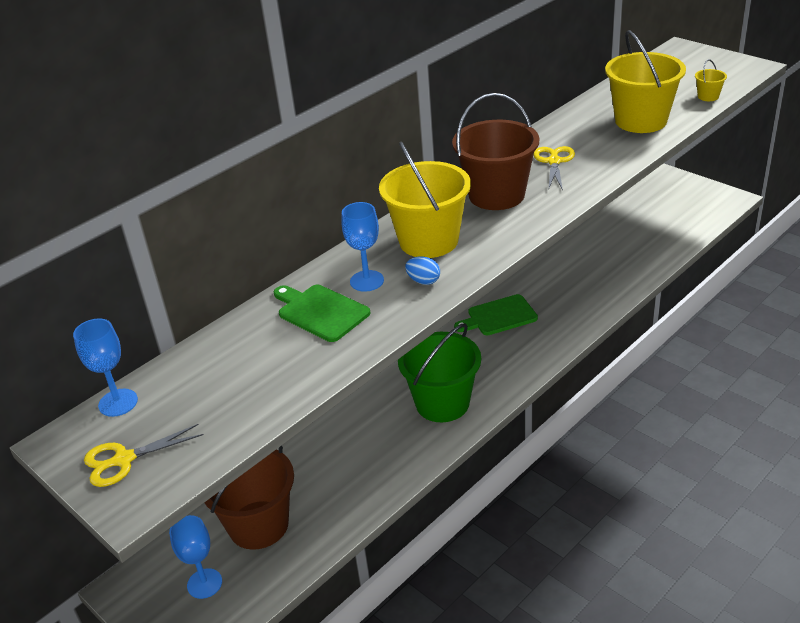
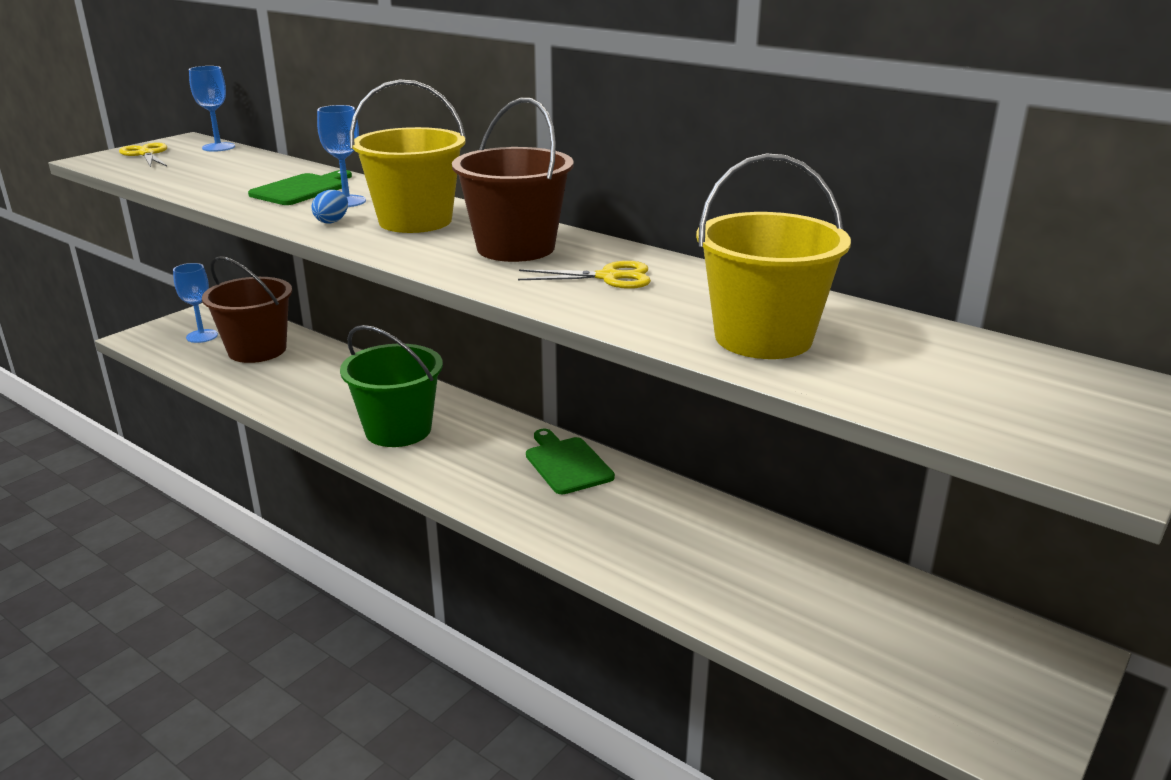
camera: 80 degrees right, 10 degrees down
yellow bucket [695,59,727,101] -> none

